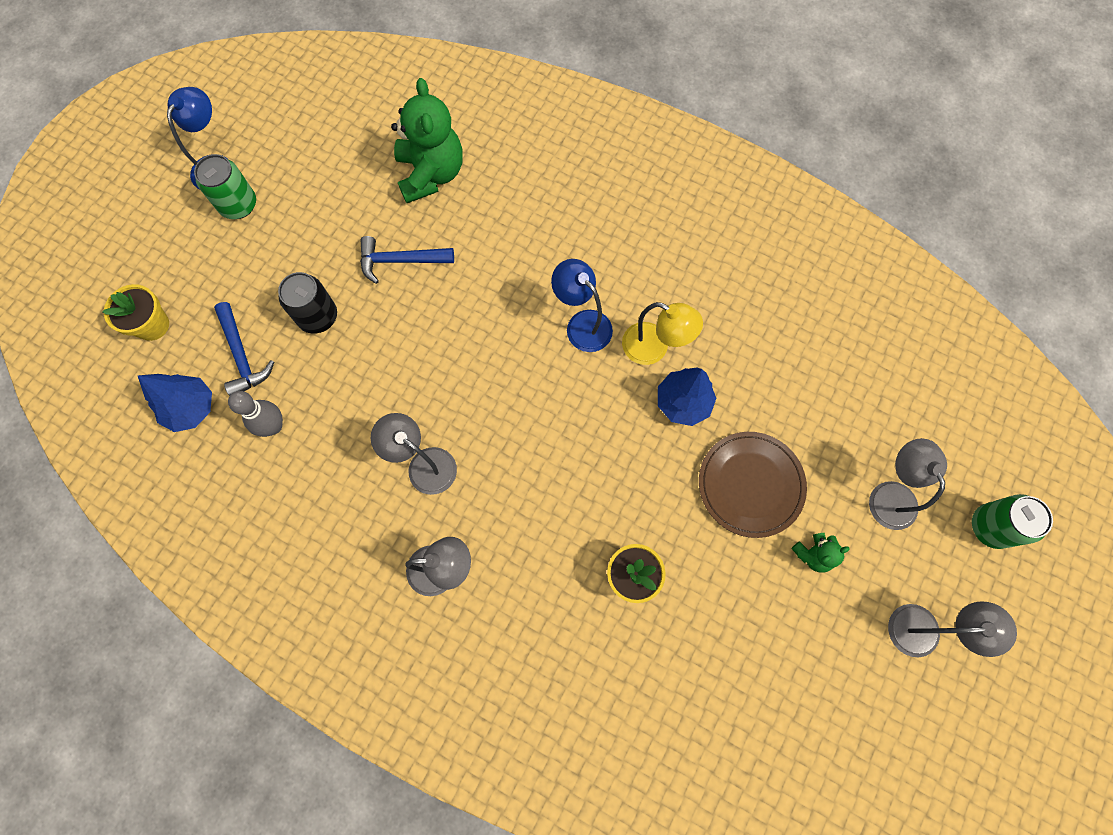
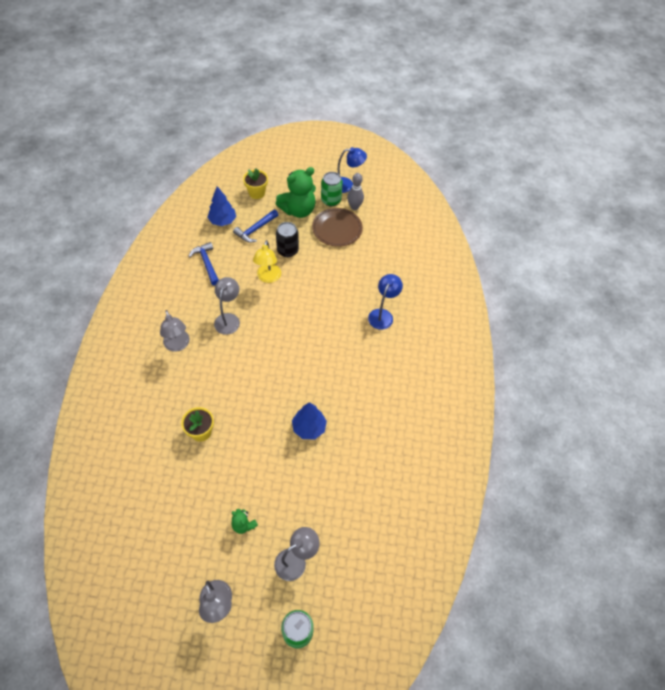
camera: 65 degrees right, 15 degrees down
grey bowling pin [228,391,283,437] -> grey bowling pin moved to [347,173,364,210]
blue hammer [360,236,454,284] -> blue hammer moved to [188,242,219,286]
green teddy bear [391,78,463,203] -> green teddy bear moved to [275,167,316,218]
blue lamp [551,259,613,352] -> blue lamp moved to [368,274,403,330]
yellow lamp [622,302,703,365] -> yellow lamp moved to [253,240,281,283]
brown plate [699,432,807,538] -> brown plate moved to [312,208,363,247]

